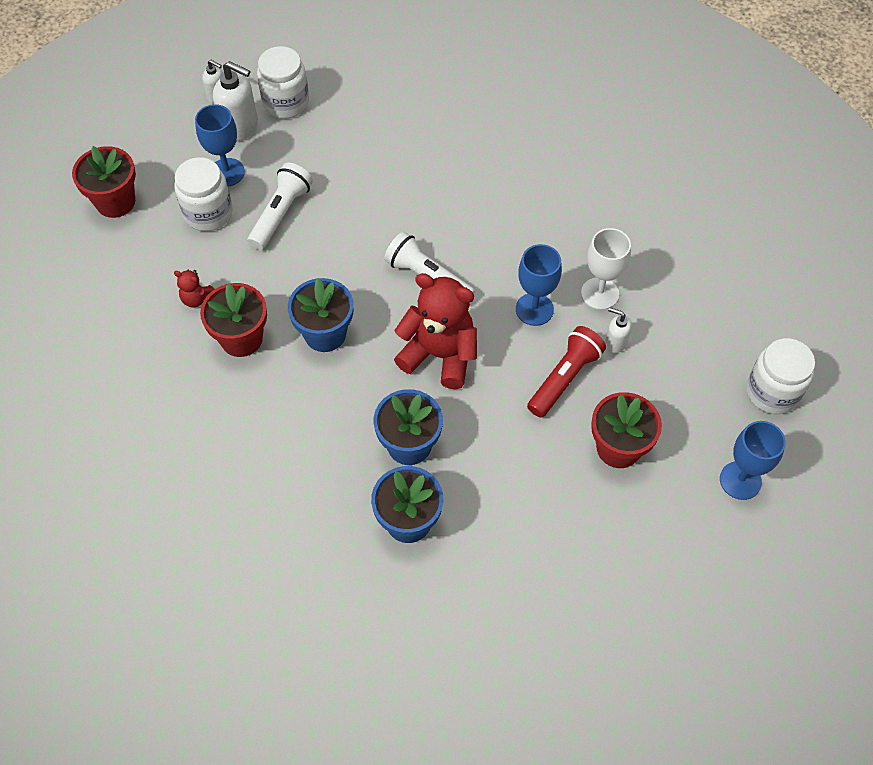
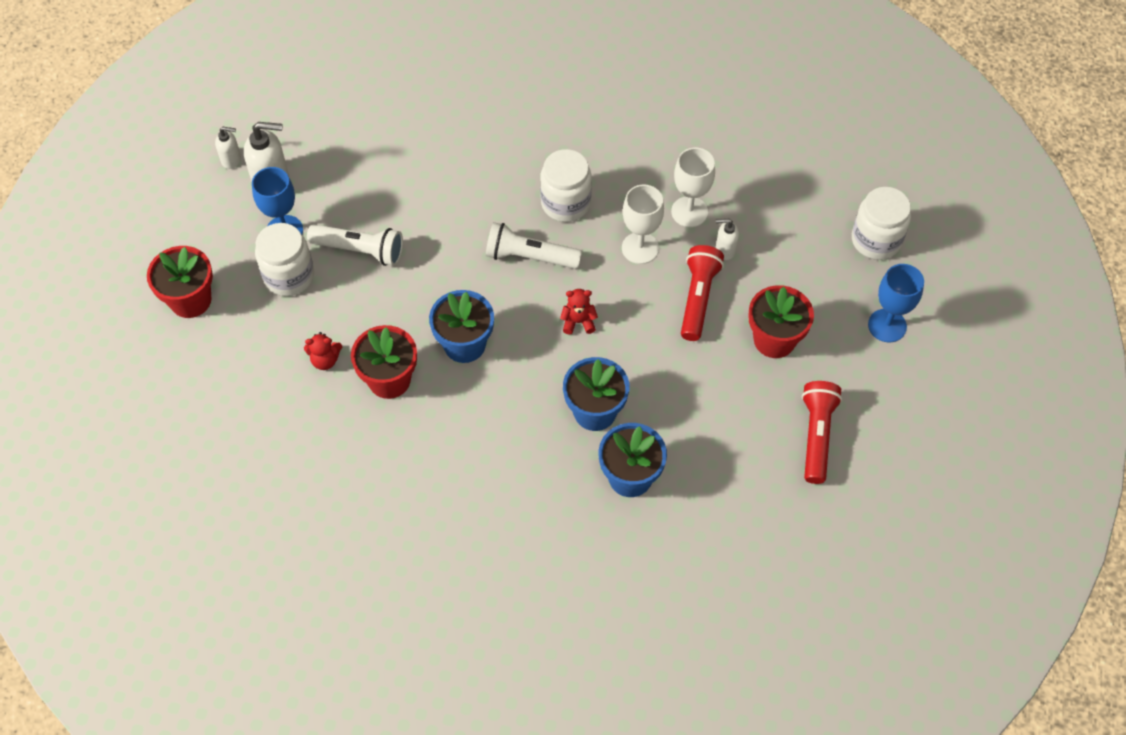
camera: 25 degrees left, 0 degrees up
white flashlight [248,163,313,250] -> white flashlight turned 105 degrees clockwise [307,224,403,266]
white jar [257,46,309,118] -> white jar moved to [540,149,592,222]
red teddy bear [394,273,477,389] -> red teddy bear [560,289,598,335], size x0.45
blue goblet [516,244,562,326] -> white goblet [622,185,664,264]
none -> red flashlight [802,381,842,484]

